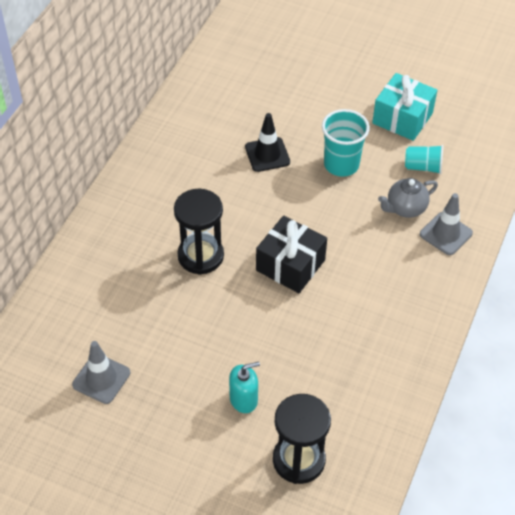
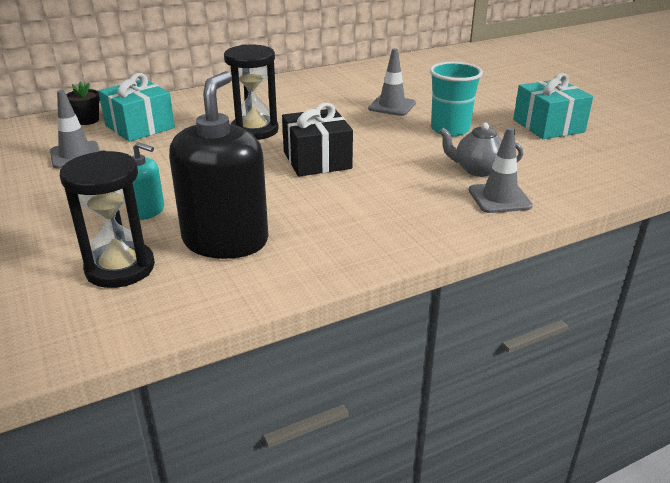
camera: 40 degrees right, 20 degrees down
black traffic cone [245,113,290,172] -> grey traffic cone [368,48,416,116]
turquoise cup [405,145,443,174] -> none
none -> black flower pot [66,82,100,125]
none -> turquoise gift [98,73,175,142]
none -> black soap dispenser [169,71,269,259]

